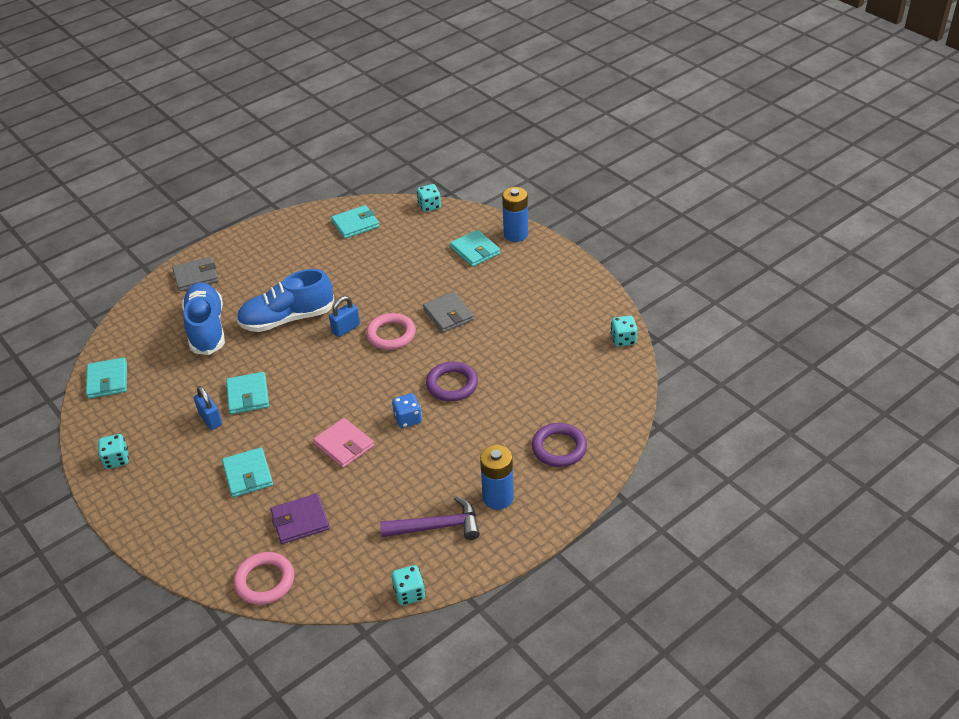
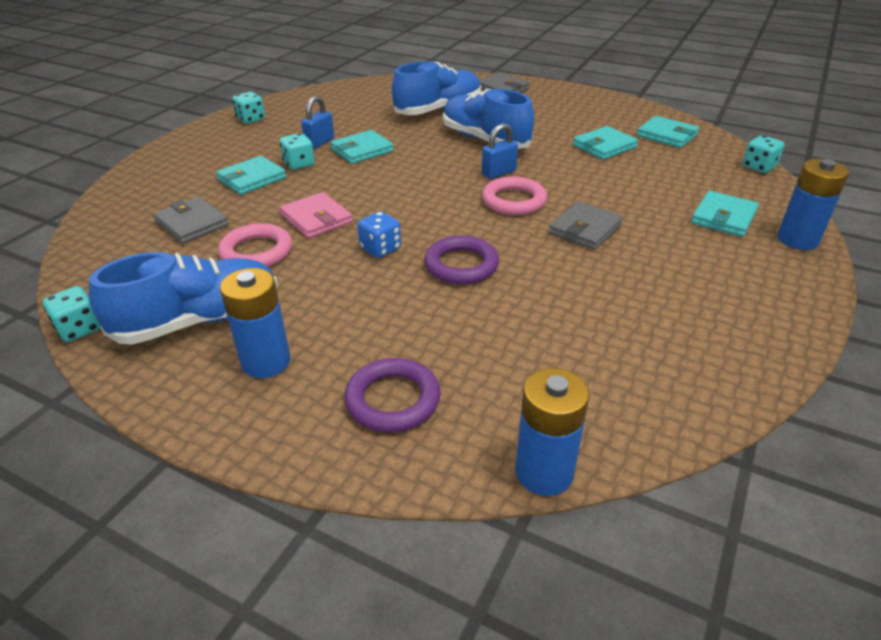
camera: 65 degrees right, 5 degrees down
turquoise wallet [86,357,127,399] -> turquoise wallet moved to [573,126,638,160]
pink ring [234,552,294,605] -> pink ring moved to [218,223,292,267]
purple wallet [271,493,330,544] -> grey wallet [153,197,229,244]
pink wallet [313,418,374,468] -> pink wallet turned 60 degrees counterclockwise [280,192,353,238]
blue padlock [329,296,360,337] -> blue padlock turned 60 degrees counterclockwise [482,123,518,179]
purple hammer [380,496,480,540] -> blue shoe [89,252,278,345]
turquoise dice [611,316,638,347] -> turquoise dice moved to [279,133,315,170]
none -> blue battery [515,368,590,496]

